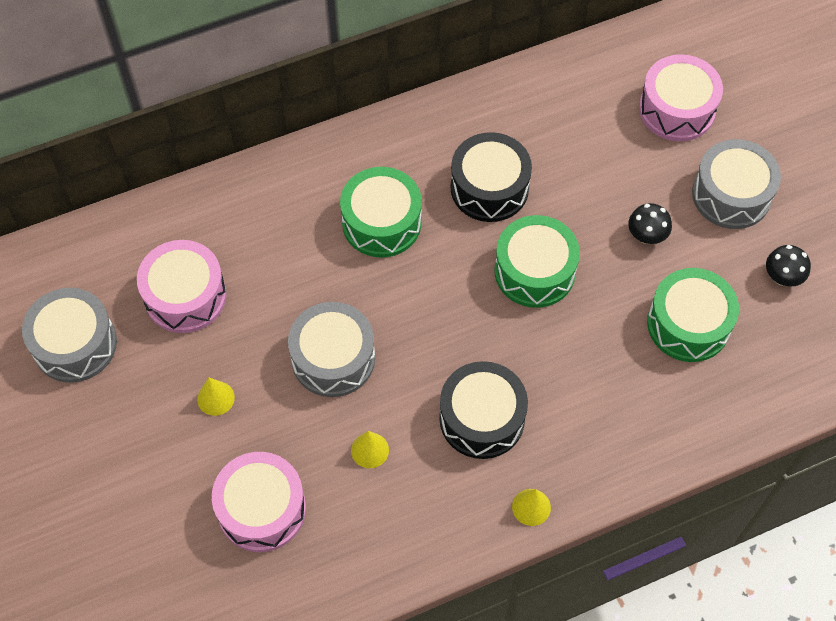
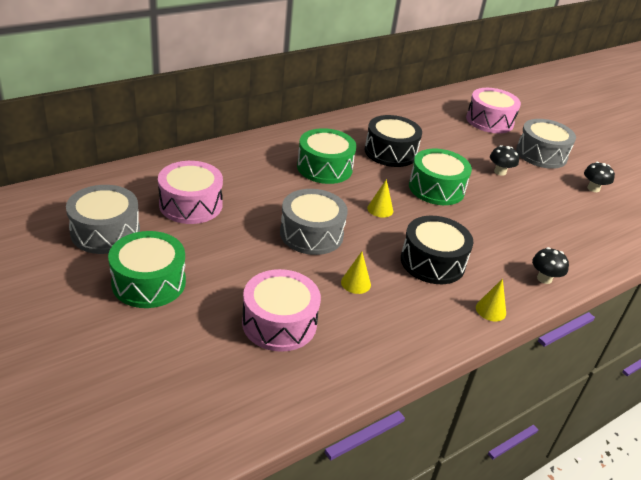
camera: 15 degrees left, 25 degrees down
yellow cone [197,378,235,416] -> yellow cone moved to [367,179,393,218]
green drum [647,268,739,362] -> green drum moved to [108,231,186,308]
none -> black mushroom [532,247,569,284]

